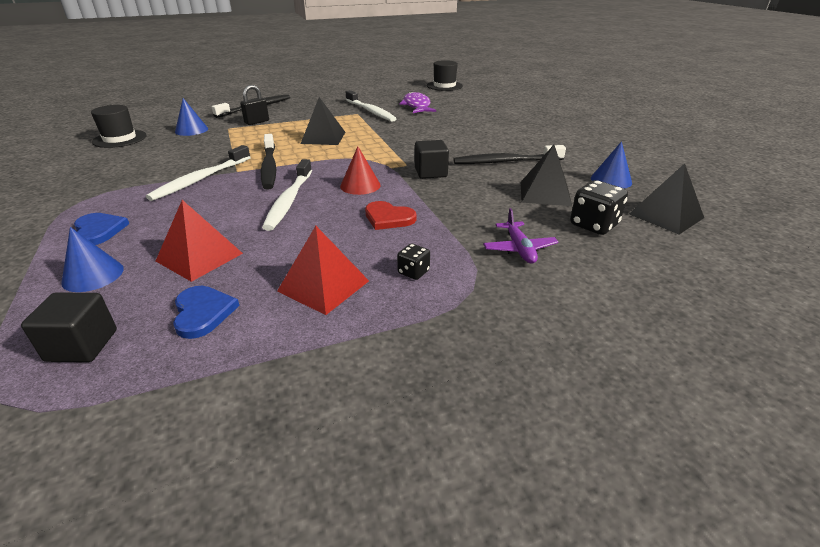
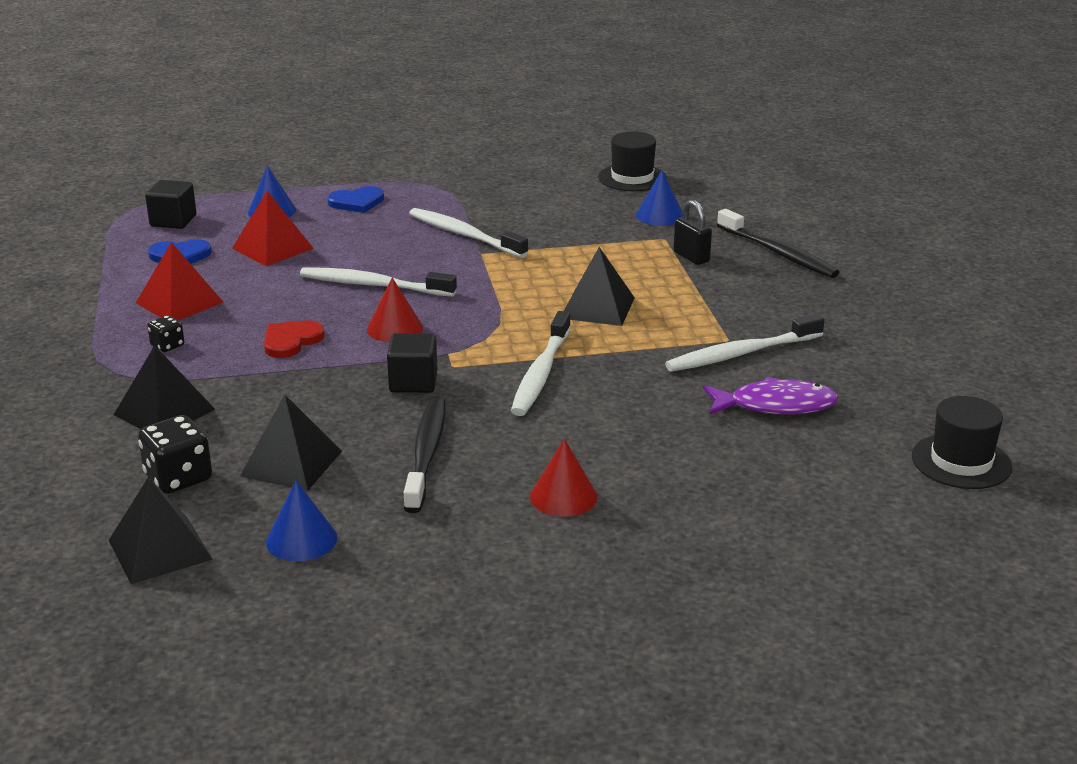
camera: 100 degrees right, 5 degrees down
black toothbrush [261,134,276,190] -> none
purple plane [483,208,559,264] -> black pyramid [114,345,215,429]
none -> white toothbrush [511,311,571,416]
none -> red cone [530,439,598,517]

